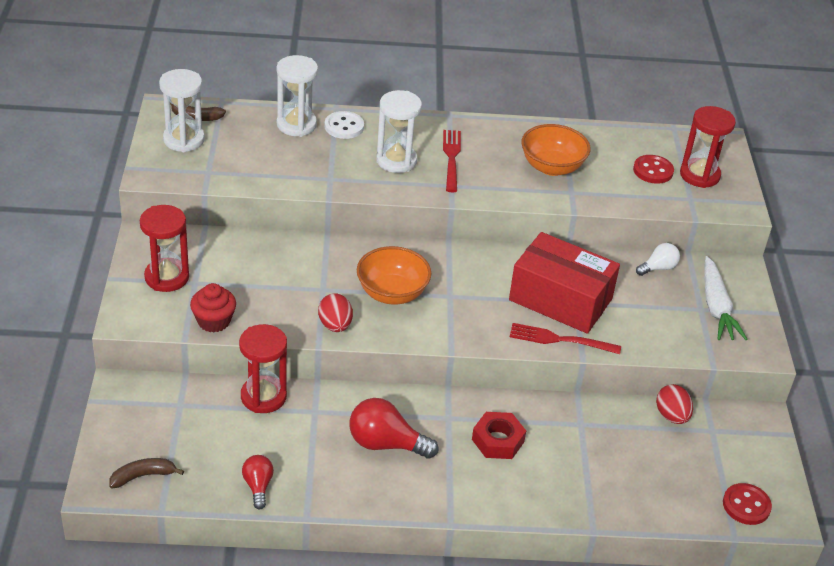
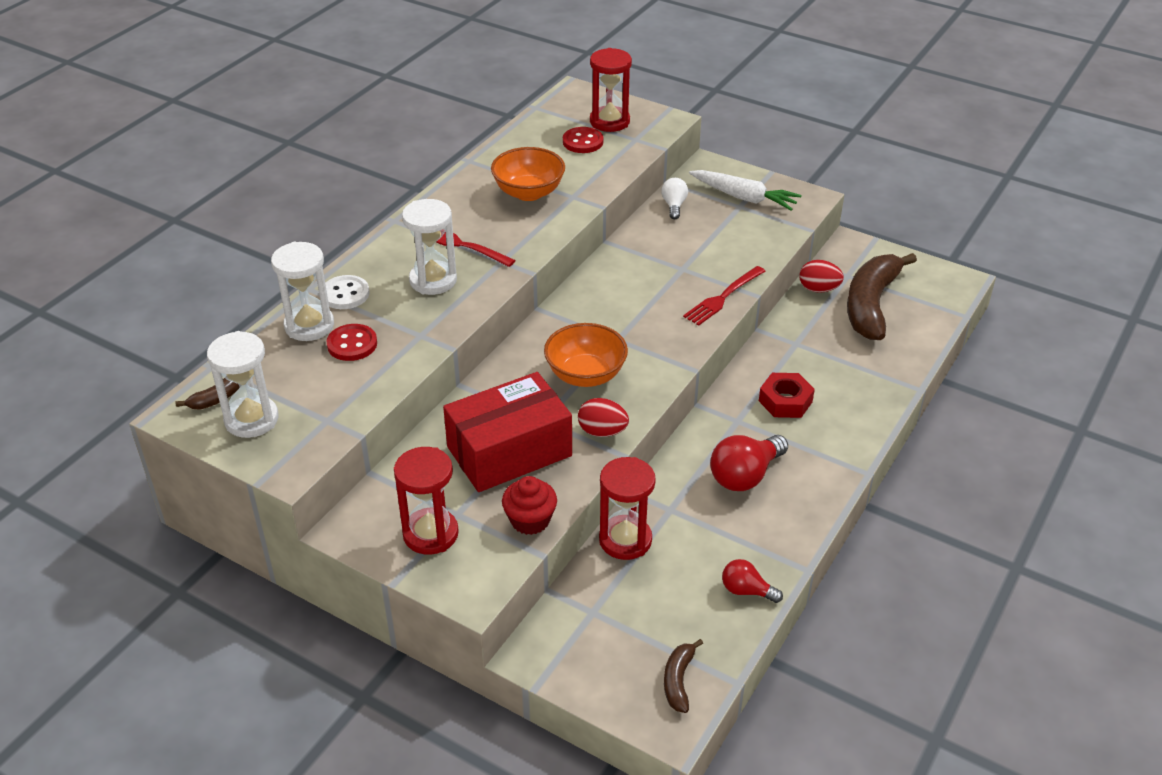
camera: 55 degrees left, 0 degrees up
red box [509,232,620,334] -> red box moved to [443,372,572,492]
red button [723,483,772,525] -> red button moved to [326,324,377,361]
none -> brown banana [847,253,917,340]

